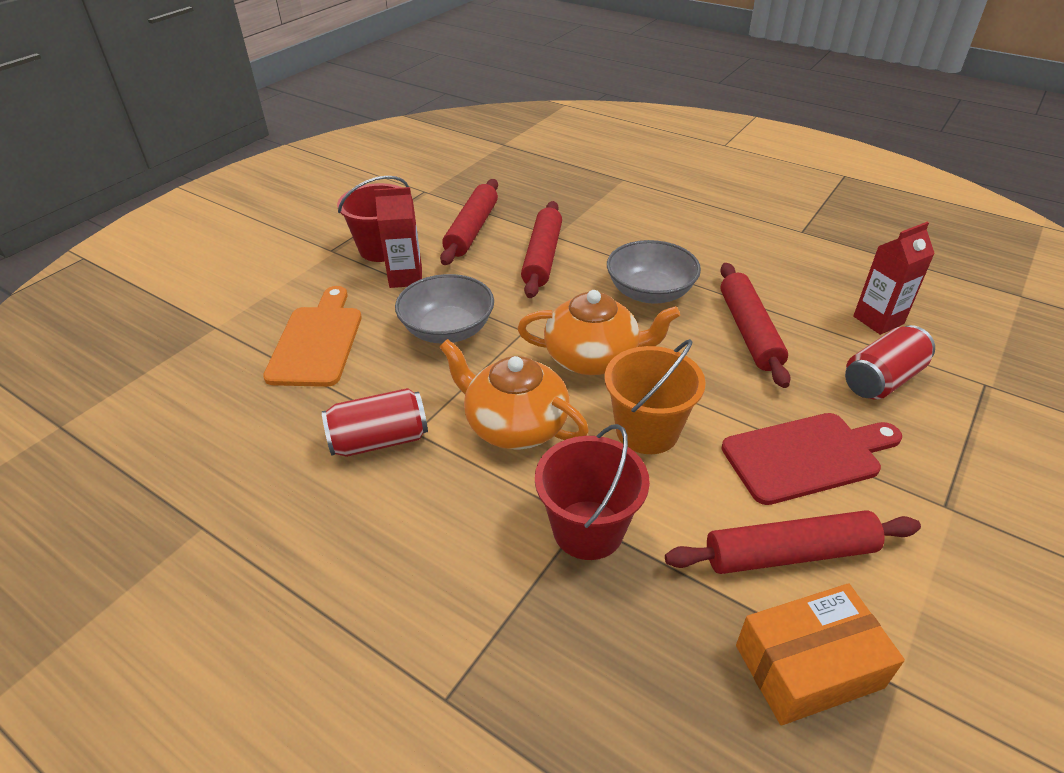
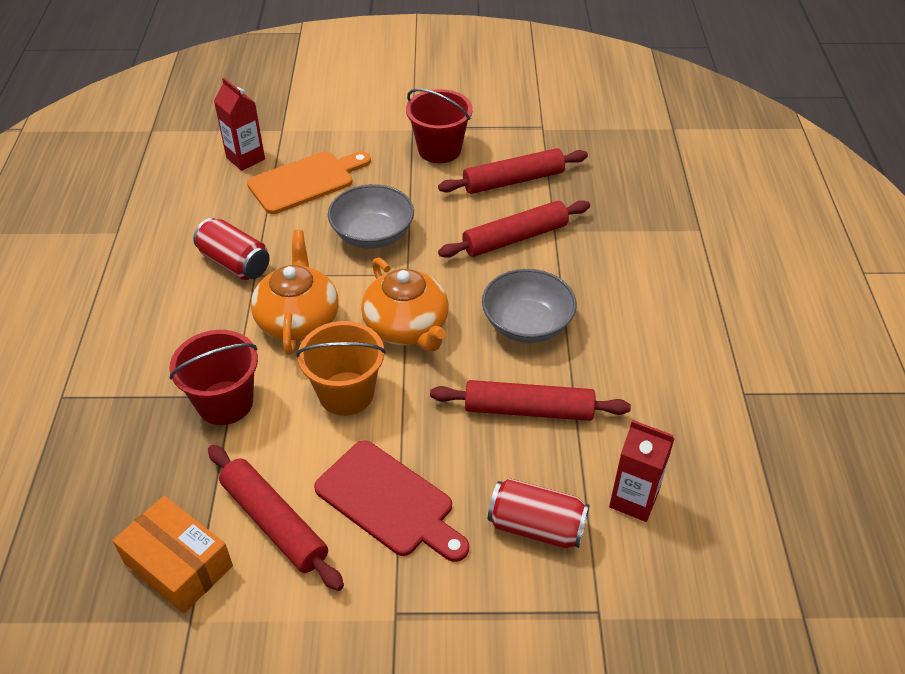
camera: 55 degrees right, 5 degrees up
red carton [374,187,422,288] -> red carton moved to [214,77,265,171]
red rolling pin [720,263,791,388] -> red rolling pin turned 45 degrees clockwise [430,380,631,421]

